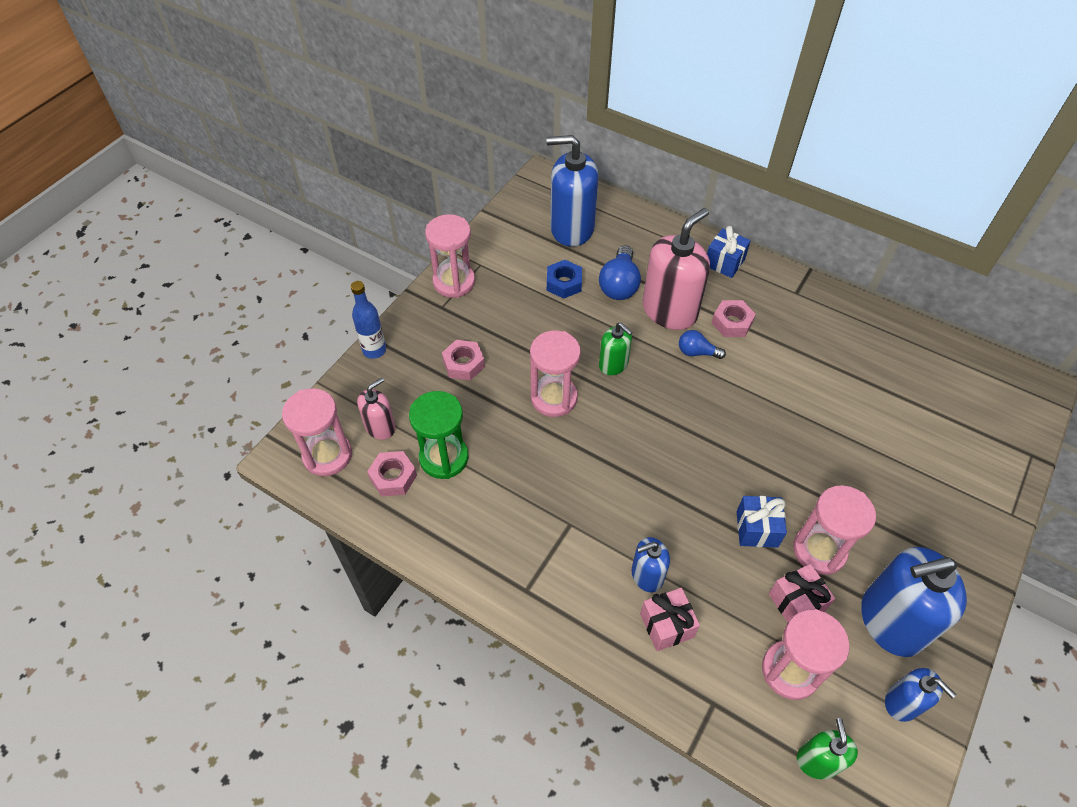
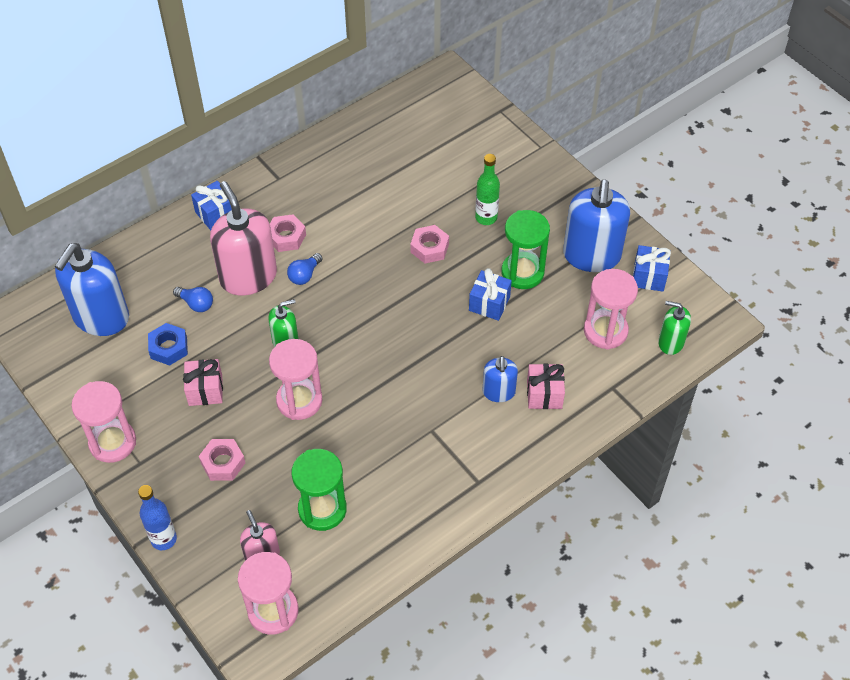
camera: 70 degrees left, 0 degrees up
pink nut [367,451,417,497] -> pink nut moved to [410,225,449,264]
blue light bulb [599,245,641,300] -> blue light bulb [173,287,213,312], size x0.60
pink gift [769,564,835,623] -> pink gift moved to [183,359,223,406]
pink hourglass [793,485,876,575] -> green hourglass [501,210,550,289]
blue soap dispenser [885,668,956,722] -> blue gift [633,245,671,292]
none -> green bottle [475,154,500,225]

